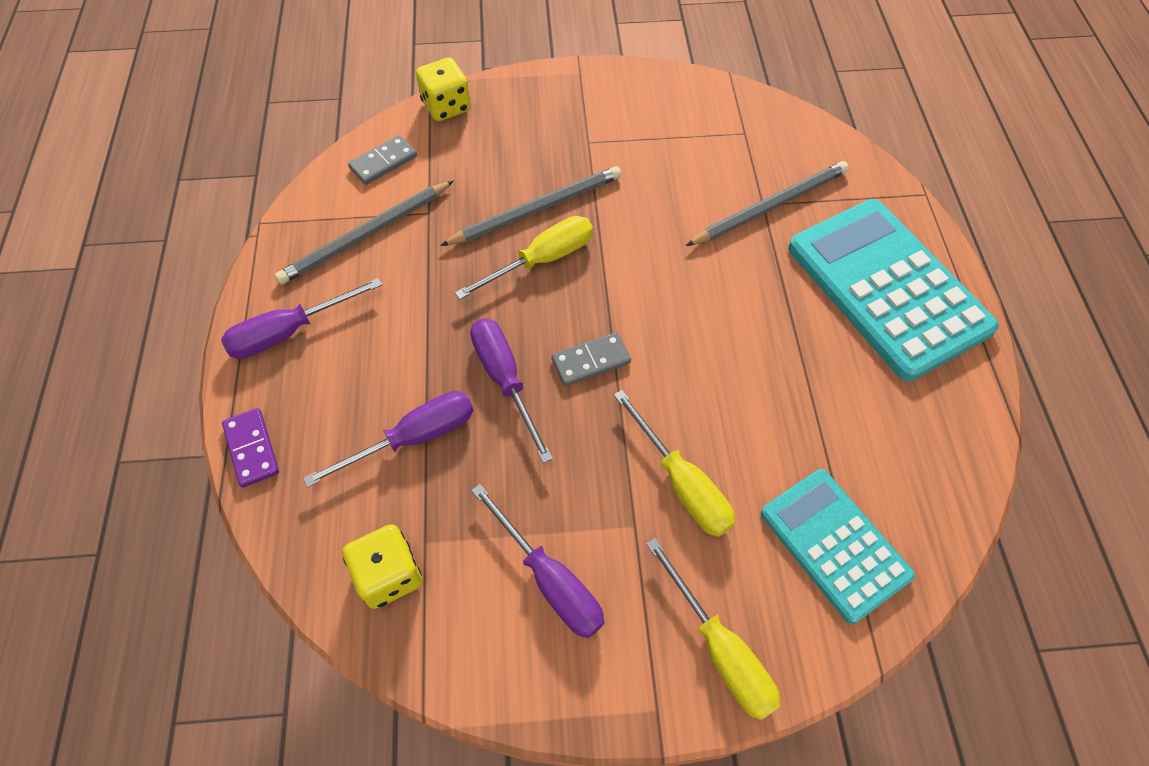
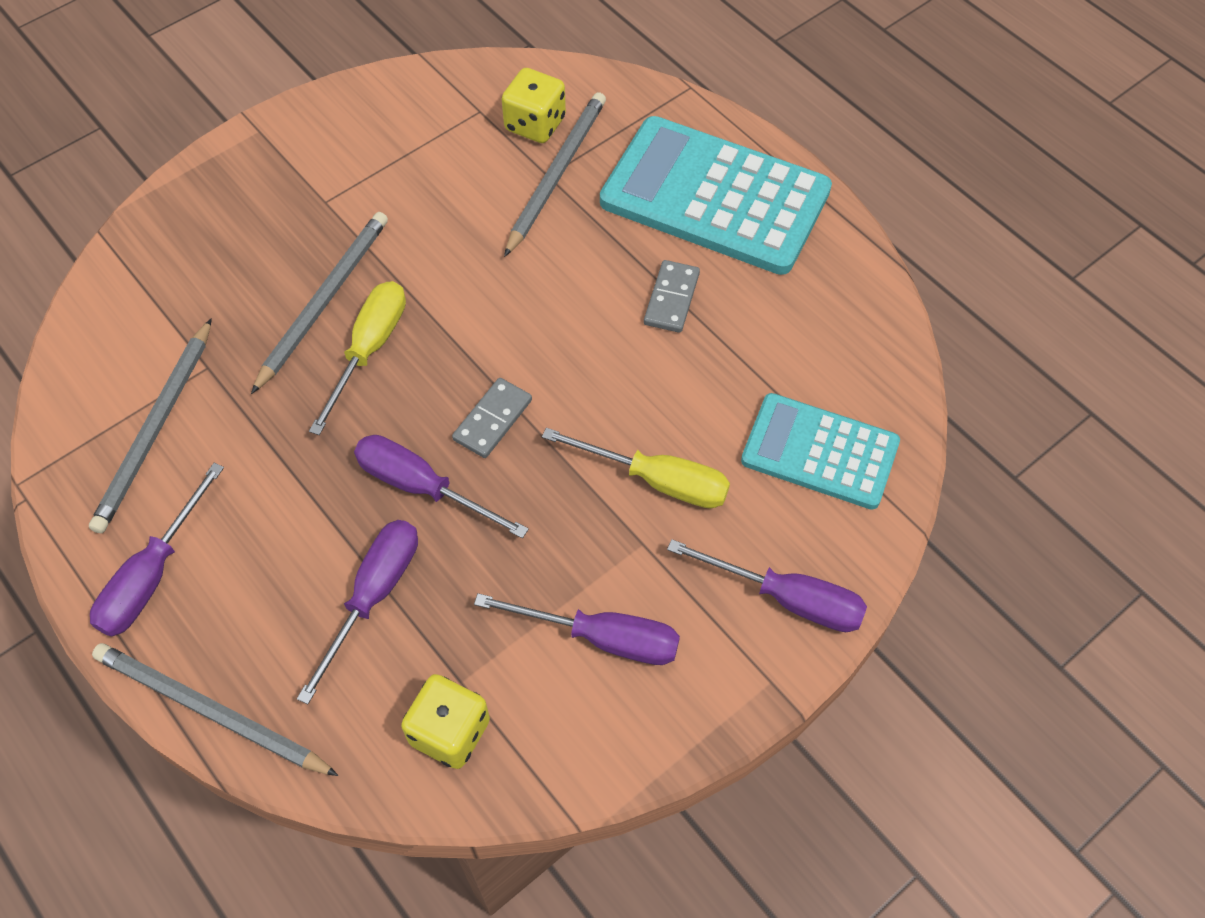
camera: 35 degrees left, 0 degrees up
purple domino [222,408,279,488] -> grey pencil [92,643,339,776]
grey domino [348,135,417,185] -> grey domino moved to [644,260,700,333]
yellow dice [416,58,471,121] -> yellow dice moved to [502,68,566,143]
yellow screwdriver [646,538,780,720] -> purple screwdriver [667,539,867,632]

